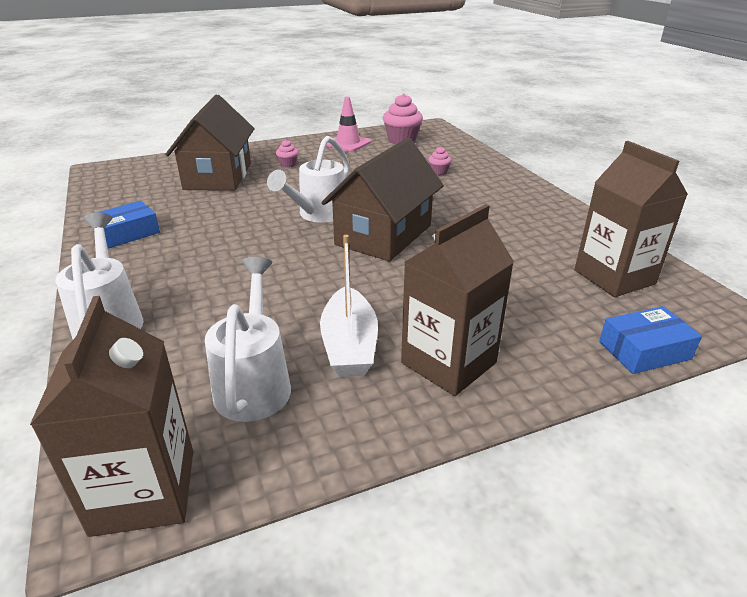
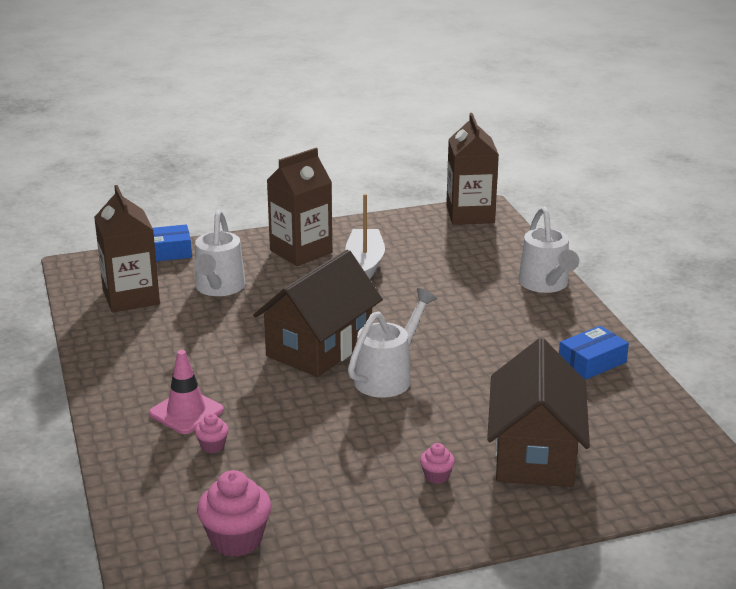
camera: 175 degrees left, 5 degrees down
white watering can [205,257,291,422] -> white watering can moved to [194,210,245,296]
pink traffic cone [326,97,371,152] -> pink traffic cone moved to [149,350,224,434]

